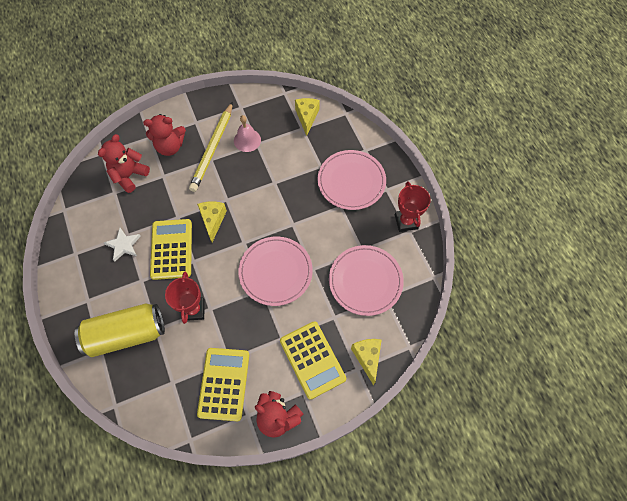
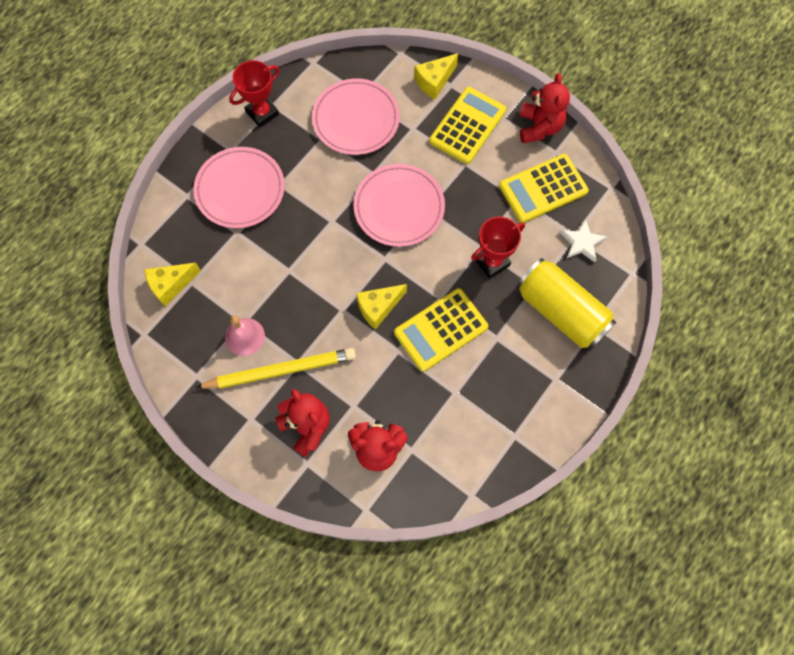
camera: 120 degrees left, 5 degrees up
white star [104,228,141,262] -> white star moved to [560,218,607,262]

